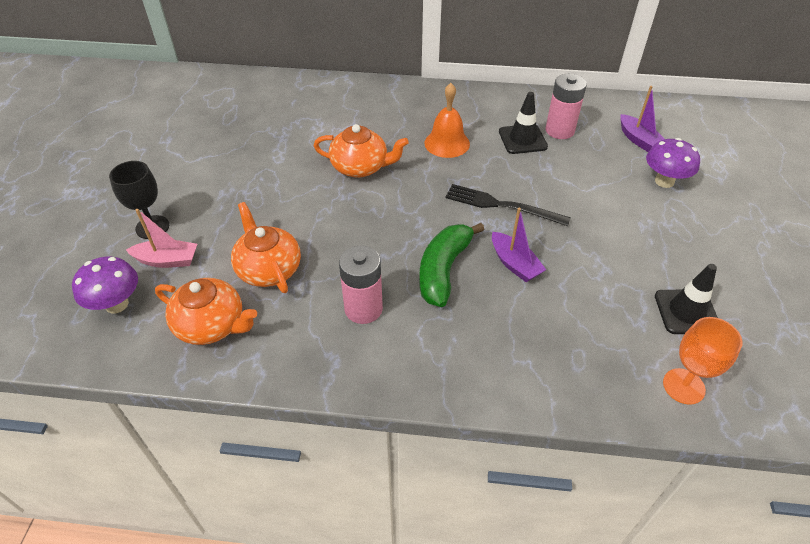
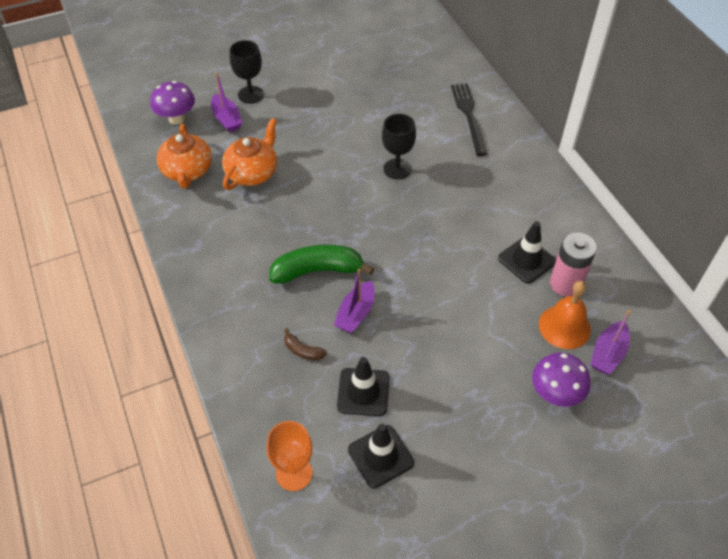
camera: 60 degrees right, 5 degrees up
pink boat [126,209,197,268] -> purple boat [211,73,242,133]
orange teapot [314,124,409,178] -> black goblet [382,114,416,179]
pink battery [339,246,383,324] -> none
orange bell [424,83,470,158] -> orange bell moved to [539,281,591,349]
black fork [445,184,571,226] -> black fork moved to [451,83,487,156]
none -> brown banana [284,328,327,360]
none -> black traffic cone [337,357,390,416]

